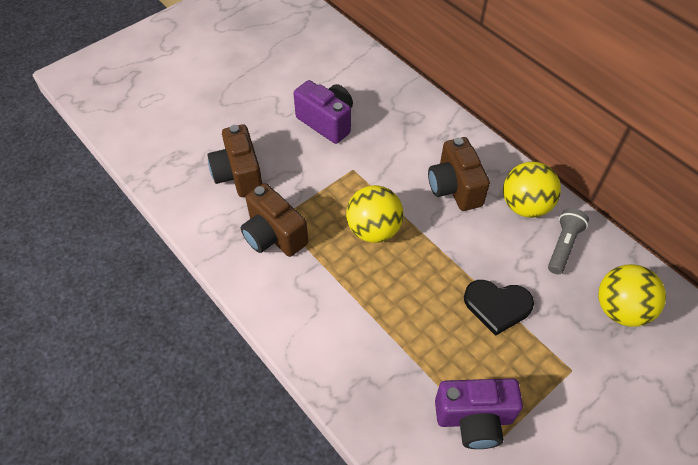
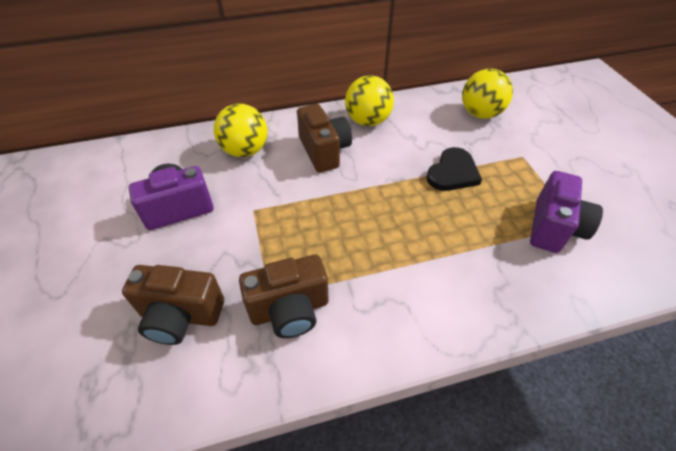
camera: 65 degrees left, 5 degrees down
yellow ball [346,185,404,243] -> yellow ball moved to [214,104,267,157]
brown camera [428,137,490,211] -> brown camera turned 120 degrees counterclockwise [297,104,352,173]
grey flashlight [548,208,589,274] -> none

